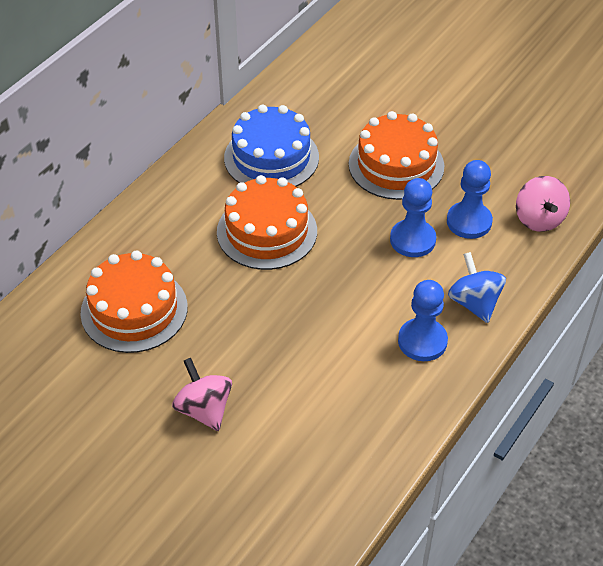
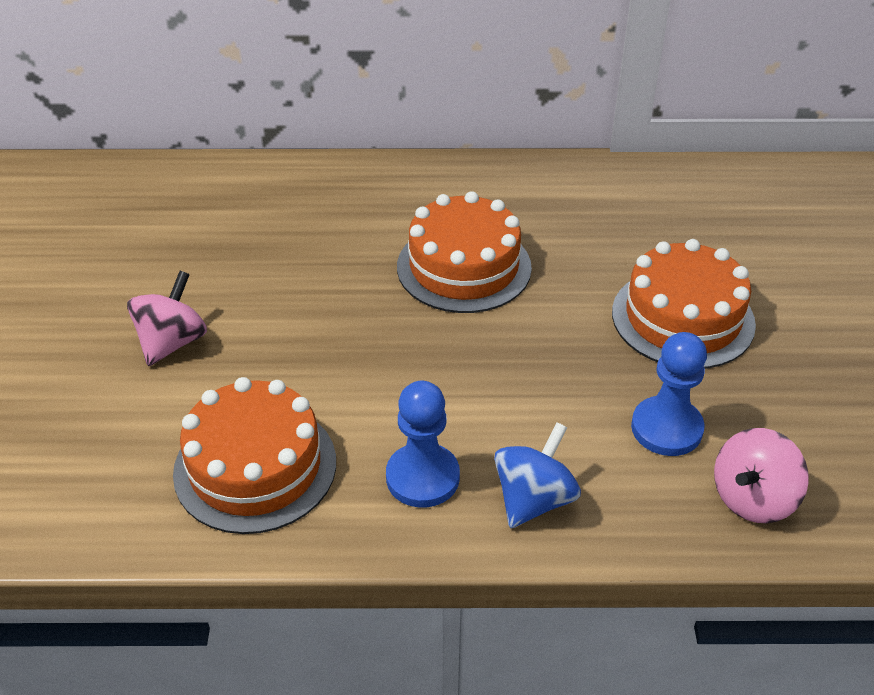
camera: 55 degrees right, 5 degrees down
orange cake [80,250,188,353] -> orange cake moved to [173,377,336,534]
blue cake [224,105,319,187] -> none
blue pawn [390,178,436,257] -> none

